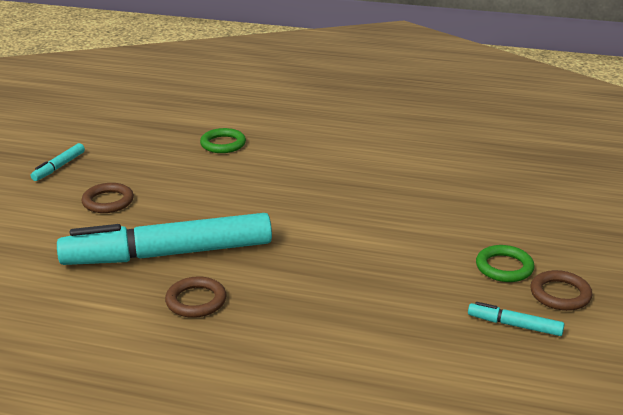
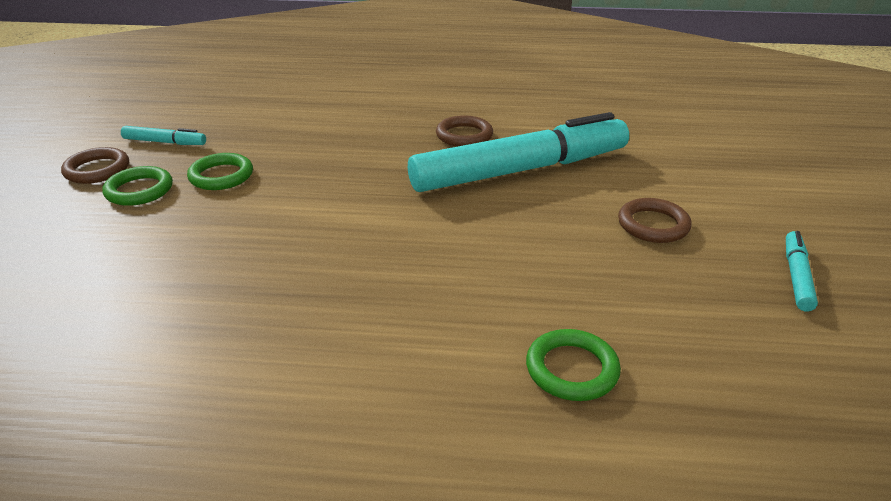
camera: 170 degrees right, 5 degrees up
none -> green ring [187,153,253,190]

